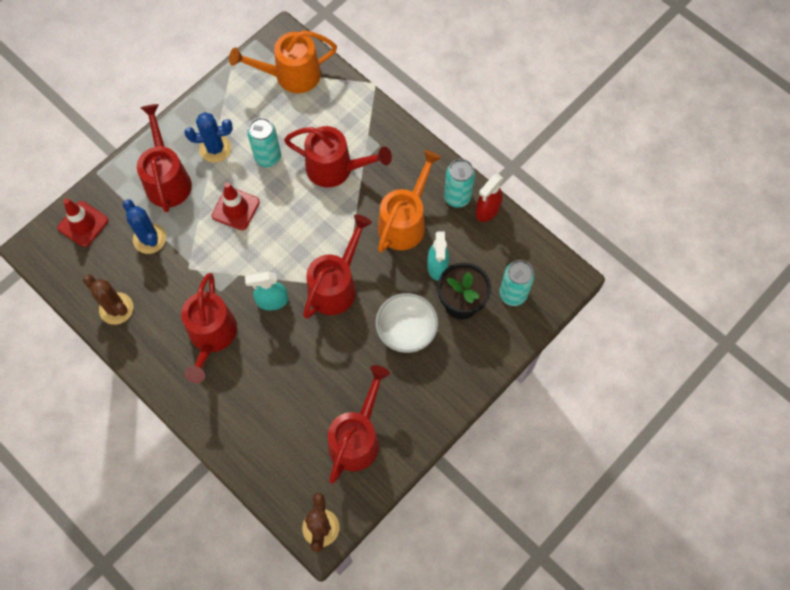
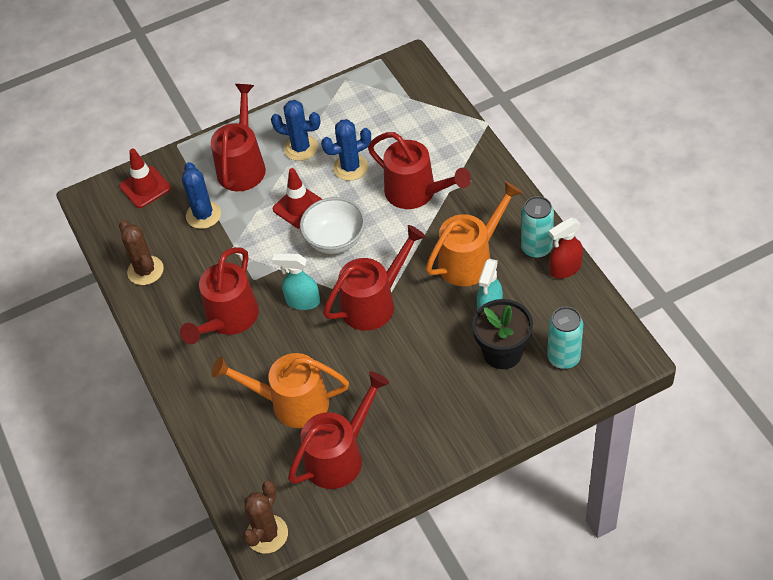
camera: 25 degrees right, 15 degrees down
orange watering can [229,30,337,93] -> orange watering can moved to [212,353,349,428]
turquoise can [247,118,281,167] -> blue cactus [321,119,371,181]
white bowl [376,293,438,353] -> white bowl moved to [300,197,365,254]

